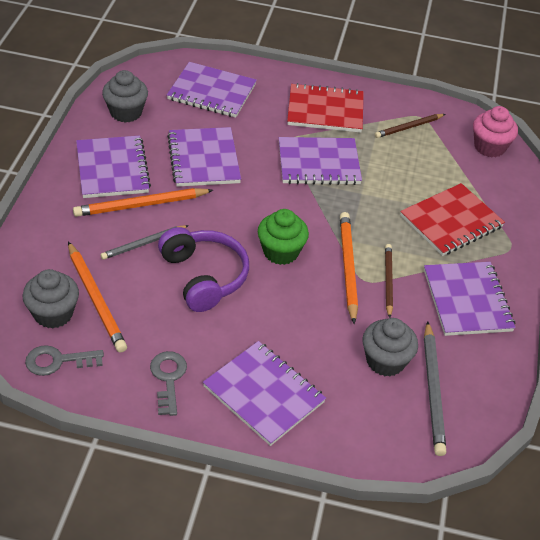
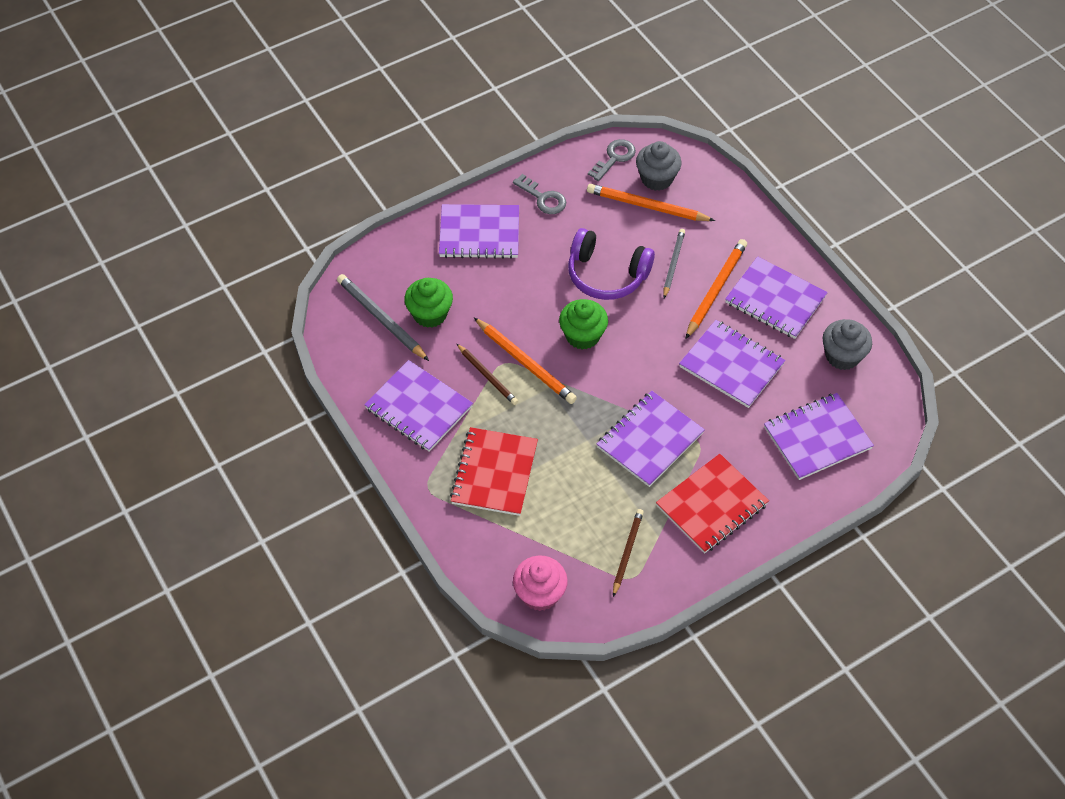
camera: 140 degrees right, 10 degrees up
grey cupcake [362,318,418,377] -> green cupcake [404,278,453,328]

